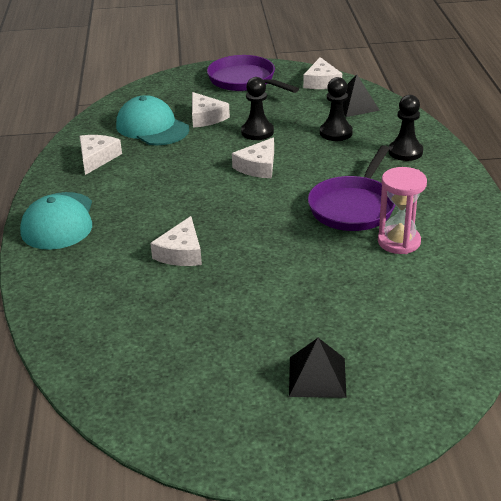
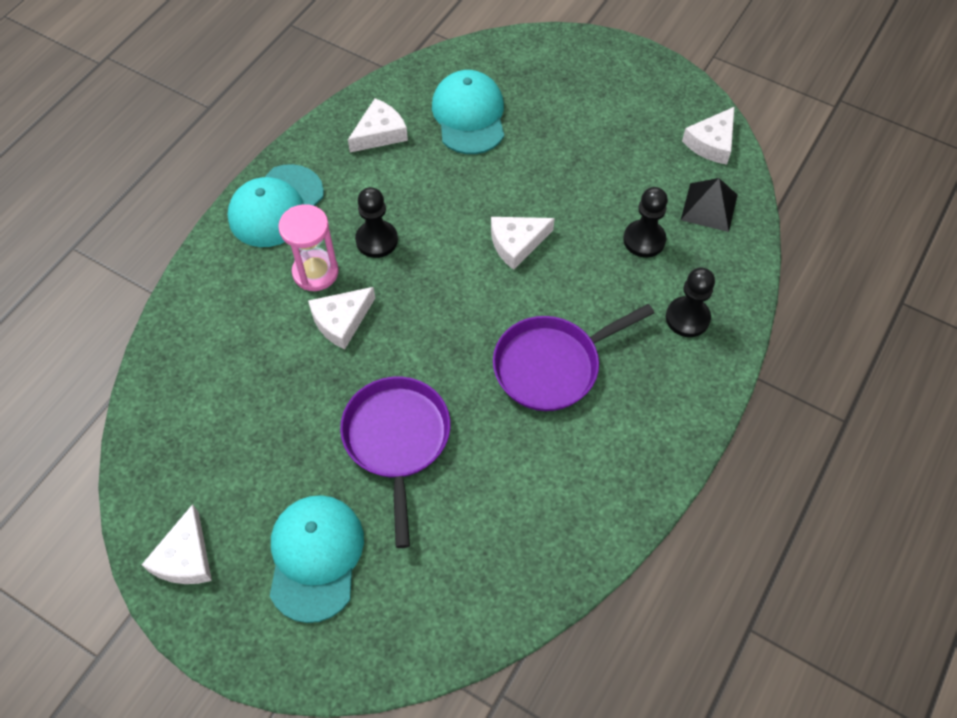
camera: 35 degrees right, 25 degrees up
white cheese [192,92,230,128] -> white cheese moved to [142,504,212,584]
purple pan [207,55,299,93] -> purple pan moved to [340,377,450,548]
black pawn [241,77,274,140] -> black pawn moved to [355,187,398,258]
black pyramid [289,338,346,398] -> turquoise cap [270,495,364,623]
pink hourglass [378,167,427,254] -> pink hourglass moved to [278,204,339,291]

